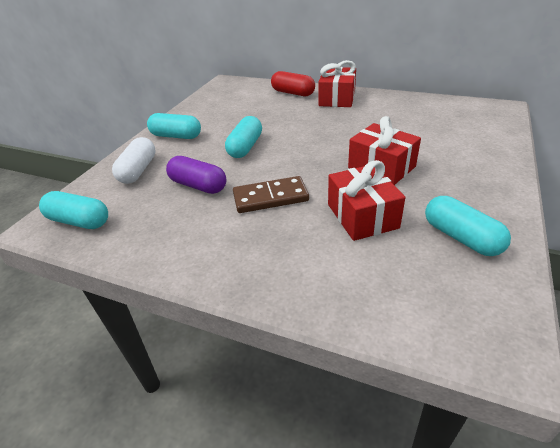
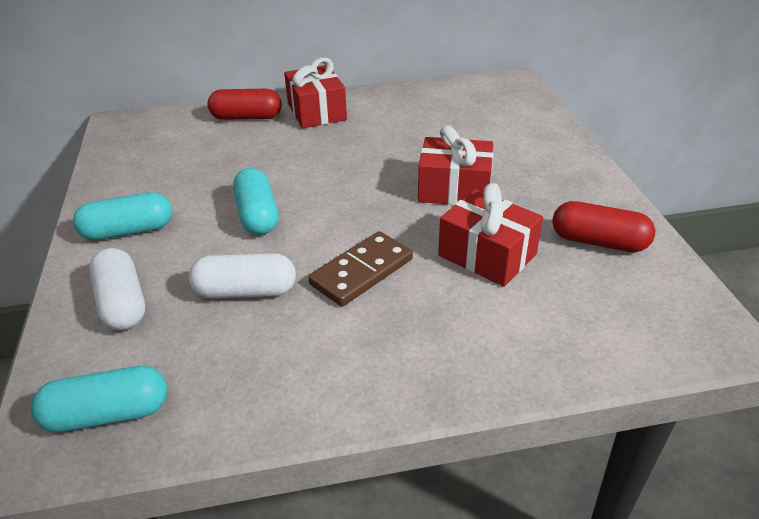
camera: 35 degrees left, 0 degrees up
purple capsule [166,156,226,194] -> white capsule [188,253,296,298]
turquoise capsule [425,196,511,256] -> red capsule [552,201,655,252]

